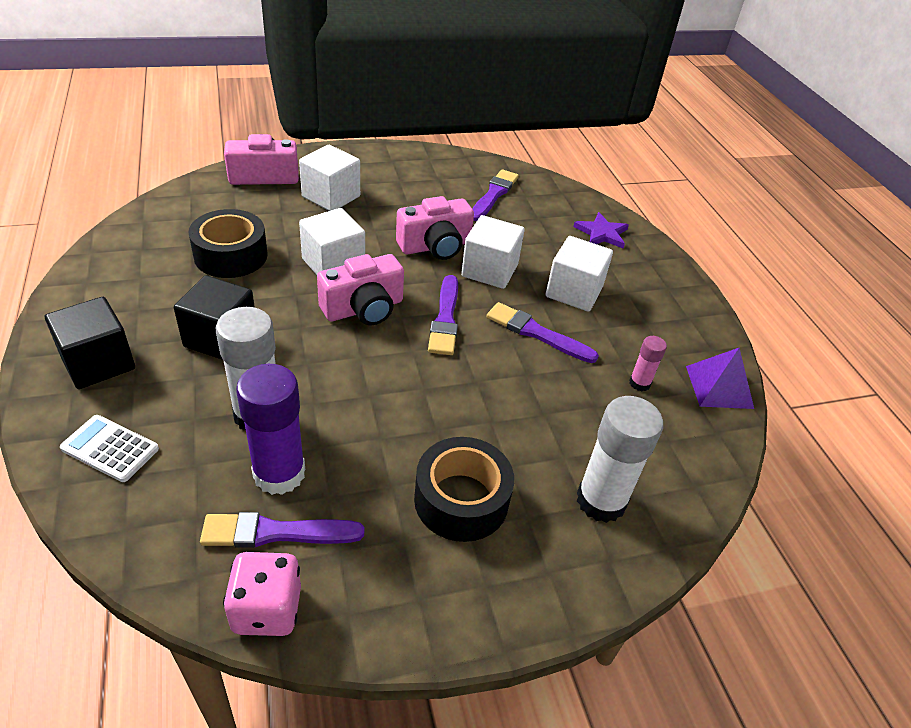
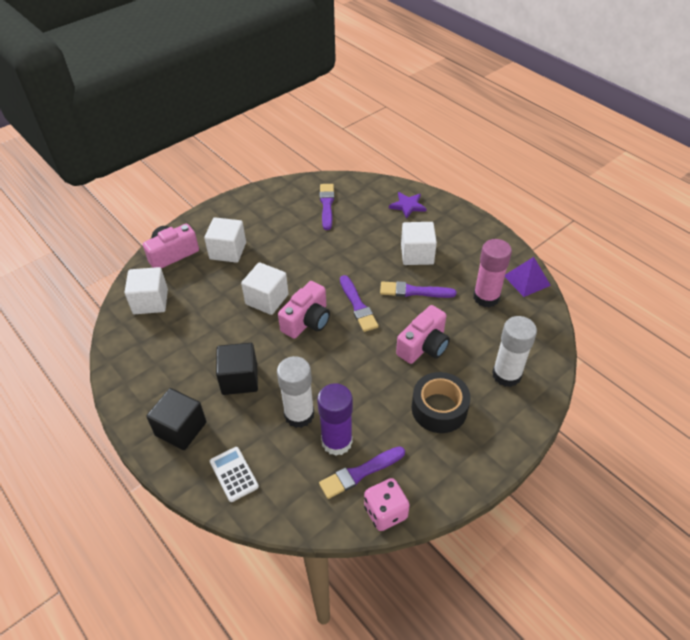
camera: 20 degrees left, 5 degrees up
white calculator [60,415,159,482] -> white calculator turned 60 degrees clockwise [210,447,259,502]
black tape [188,209,267,278] -> none
pink camera [396,196,474,260] -> pink camera moved to [396,305,450,364]
white cube [461,215,525,289] -> white cube moved to [124,267,168,314]
pink glue stick [629,336,667,391] -> pink glue stick [473,239,512,308], size x1.99

